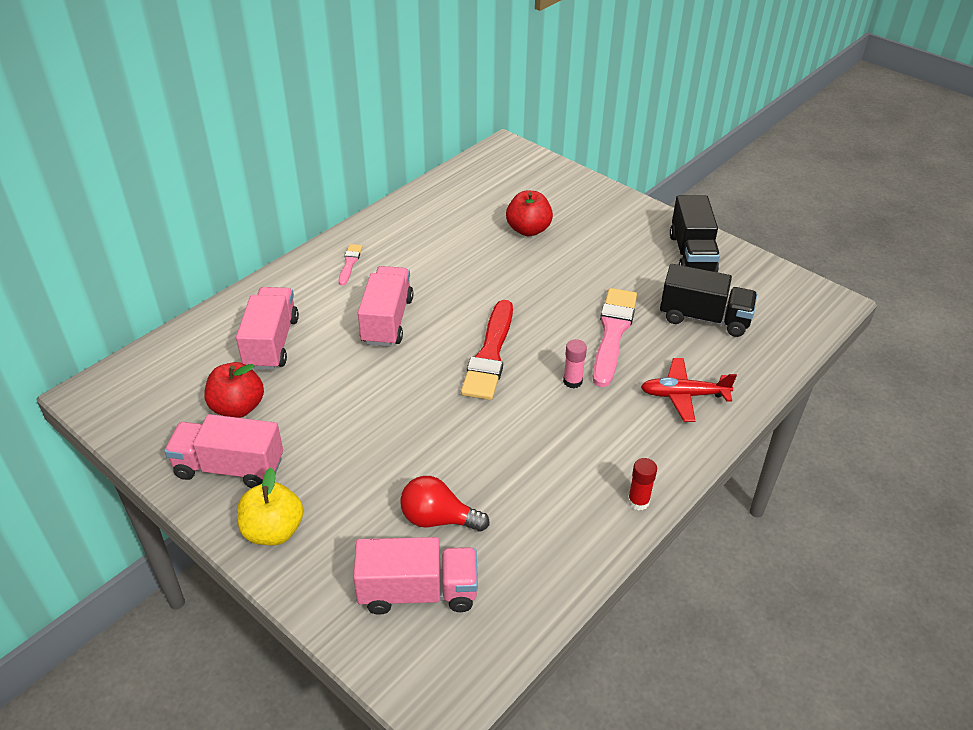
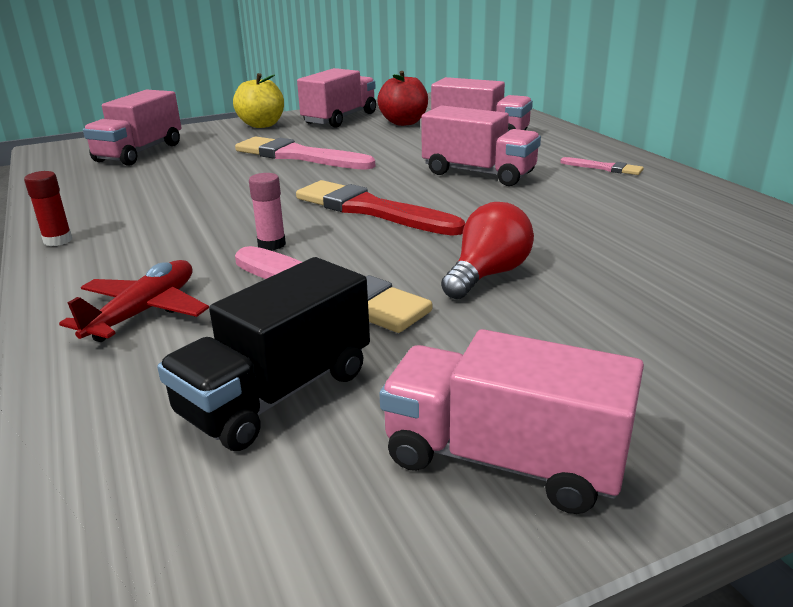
camera: 115 degrees right, 15 degrees down
red light bulb [400,476,490,531] -> red light bulb moved to [441,202,534,299]
red apple [506,191,553,236] -> none
black truck [670,195,720,272] -> pink truck [379,329,644,514]
none -> pink brush [235,136,375,170]

